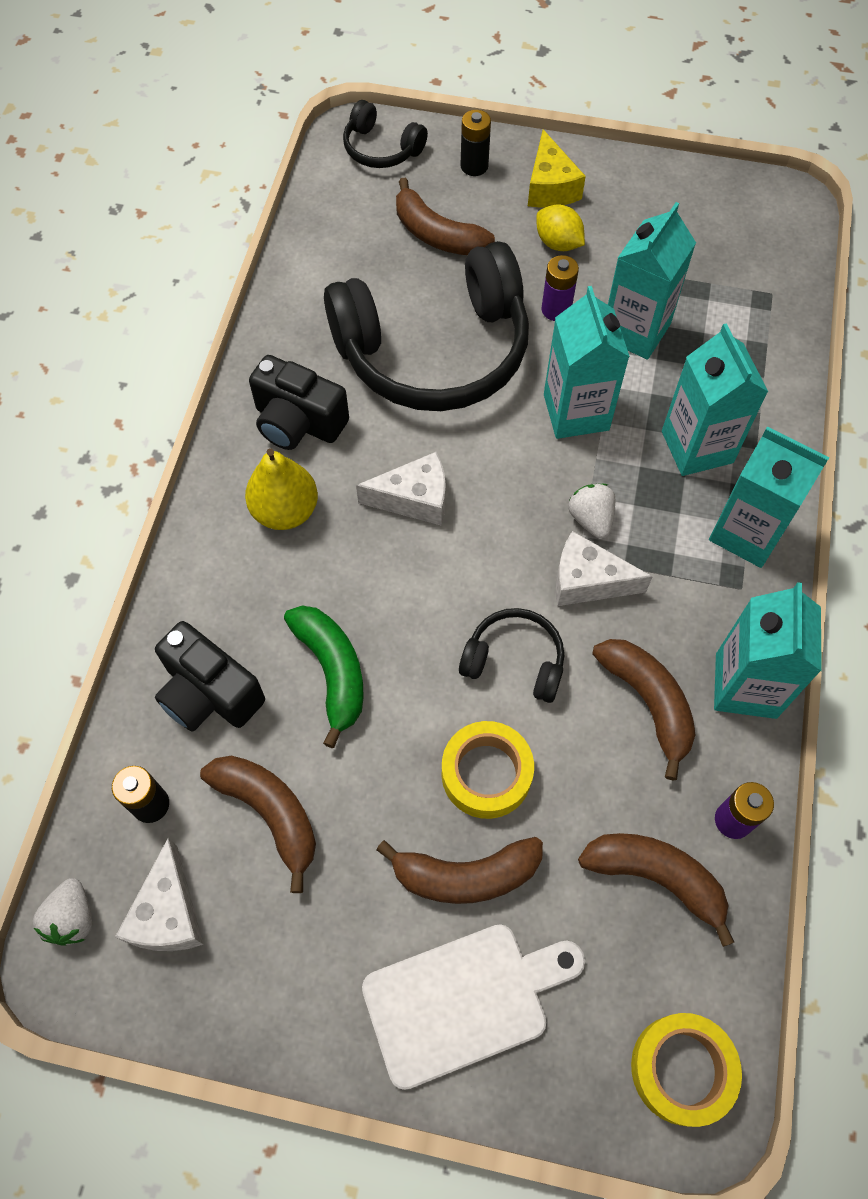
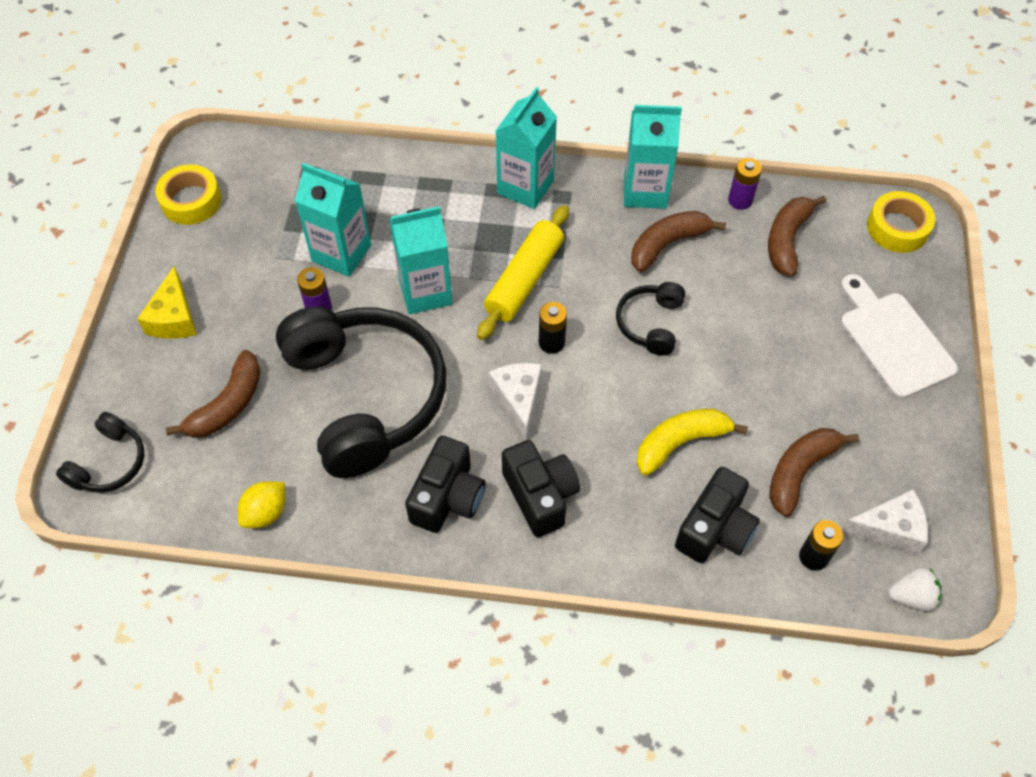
camera: 95 degrees left, 5 degrees down
yellow pear [245,448,318,530] -> black camera [502,440,580,537]
green banana [284,605,364,748] -> yellow banana [637,409,748,476]
brown banana [376,837,543,904] -> none
yellow tape [442,721,534,819] -> yellow tape moved to [155,164,222,225]
black battery [461,110,491,176] -> black battery moved to [539,302,567,354]
yellow cheese [528,129,586,207] -> yellow cheese turned 105 degrees clockwise [137,266,197,338]
yellow lemon [536,204,585,251] -> yellow lemon moved to [238,481,285,528]
white cheese [556,531,653,606] -> none
white strawberry [568,484,615,539] -> yellow rolling pin [477,205,569,340]
turquoise carton [662,323,768,476] -> none

